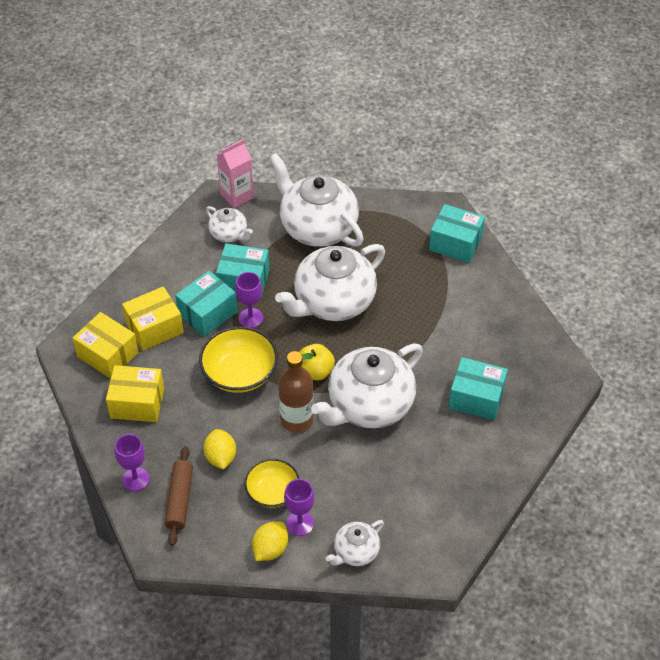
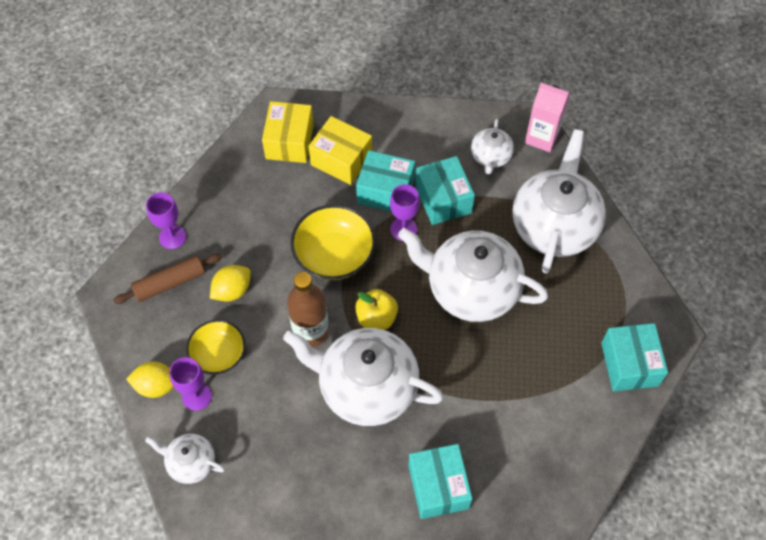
camera: 60 degrees right, 10 degrees up
yellow box [106,365,164,422] -> none

